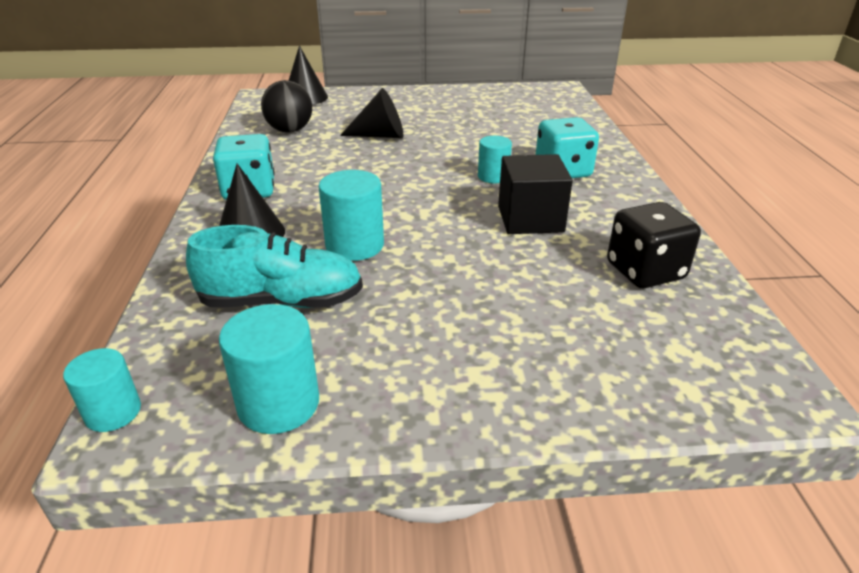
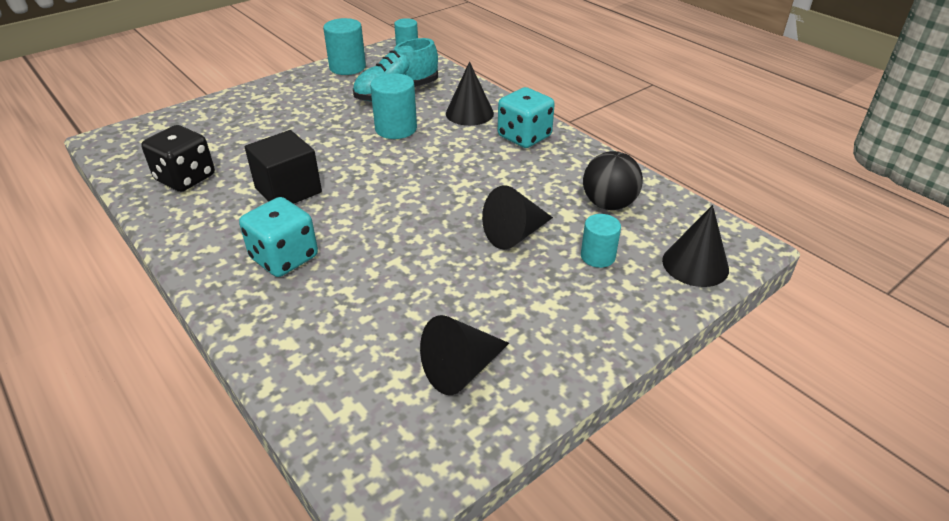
camera: 145 degrees right, 5 degrees up
turquoise cylinder [478,136,512,183] -> turquoise cylinder moved to [581,214,621,268]
none -> black cone [420,315,509,395]

